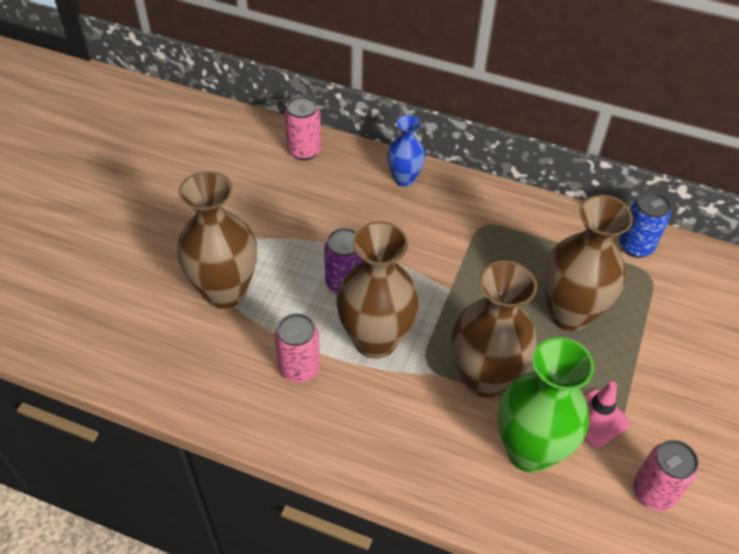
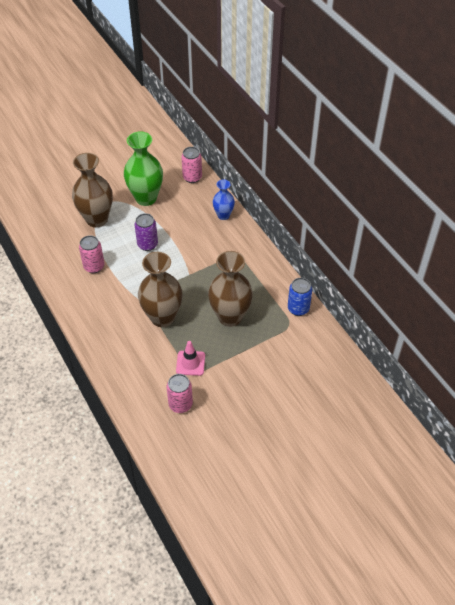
camera: 40 degrees right, 0 degrees up
brown vase [336,221,419,359] -> none
green vase [497,337,594,472] -> green vase moved to [124,132,163,206]

